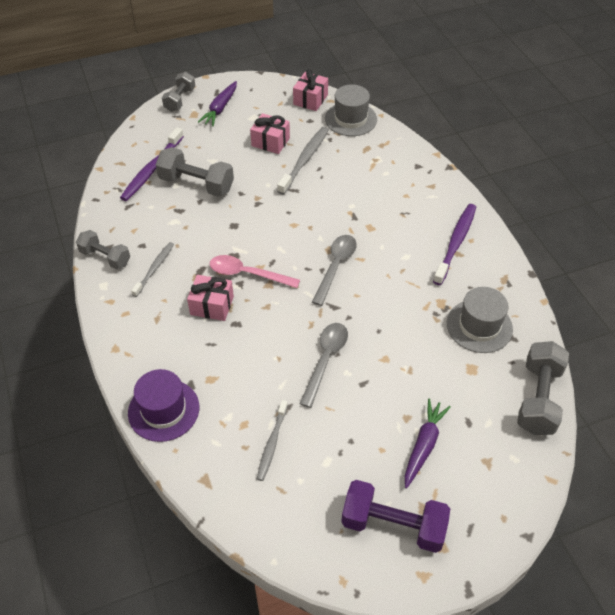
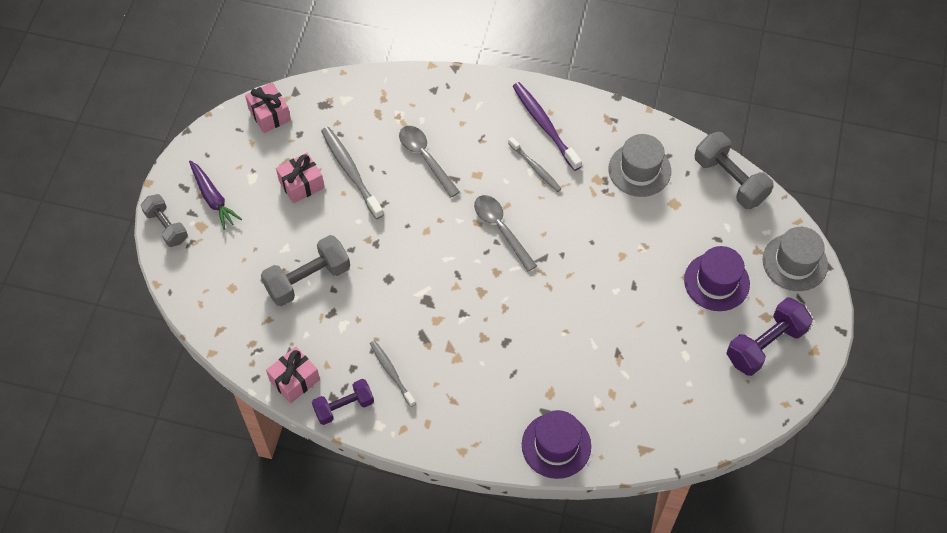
camera: 55 degrees left, 10 degrees up
grey dumbbell [76,230,130,269] -> purple dumbbell [312,379,374,425]
purple toothbrush [120,127,184,201] -> none
pink gift [187,275,234,321] -> pink gift moved to [266,346,320,403]
pink spoon [210,255,300,288] -> none
grey toothbrush [257,400,288,481] -> grey toothbrush moved to [508,137,561,192]
grey spoon [299,323,348,408] -> grey spoon moved to [399,126,460,198]
grey hat [325,84,377,136] -> grey hat moved to [763,227,828,291]
purple carrot [405,399,451,488] -> purple hat [684,246,750,311]

